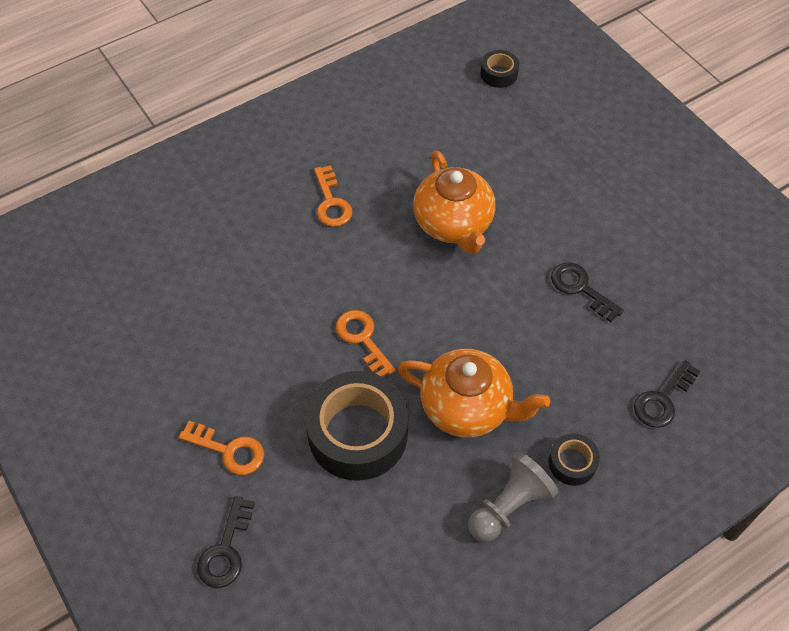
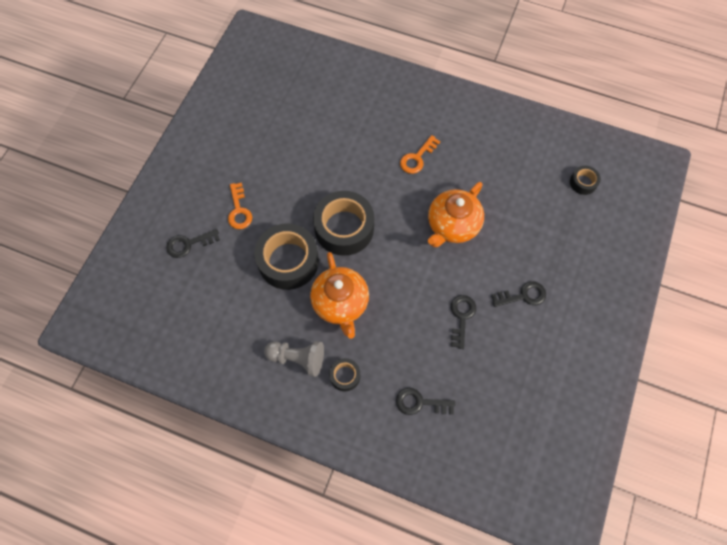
camera: 55 degrees right, 10 degrees up
orange key [336,310,396,377] -> black tape [313,191,374,256]
none -> black key [491,281,546,307]

